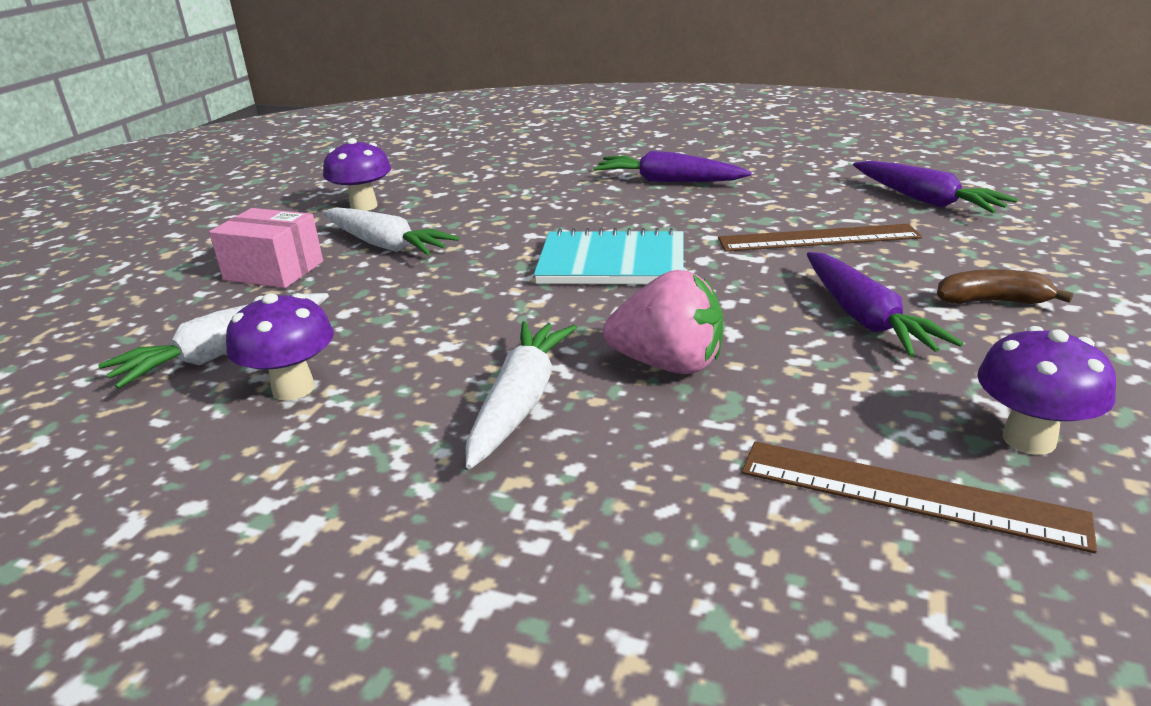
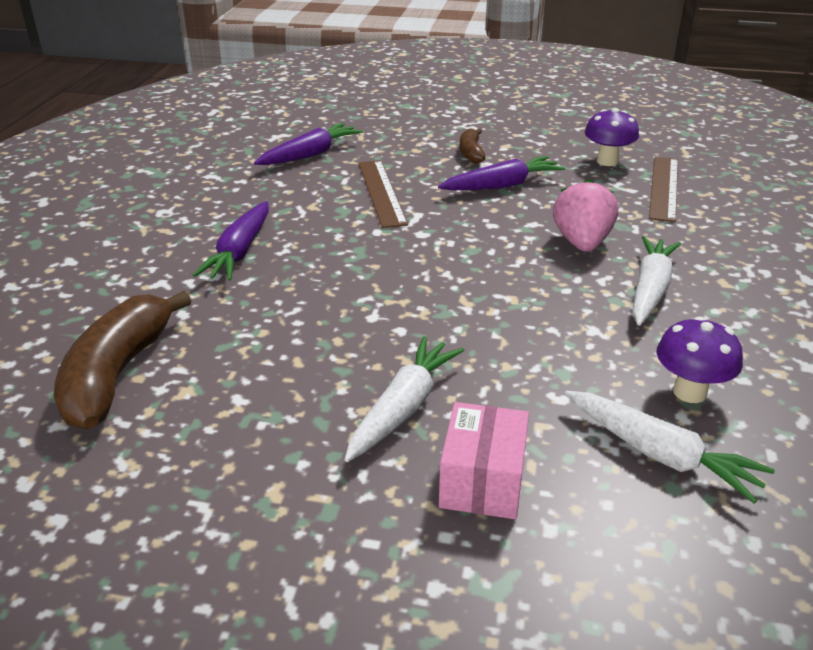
camera: 100 degrees left, 5 degrees up
purple mushroom [323,138,391,211] -> none
white carrot [466,321,577,469] -> white carrot turned 105 degrees clockwise [632,236,681,326]
turquoise notebook [534,228,684,284] -> none
none -> brown banana [54,291,191,429]

